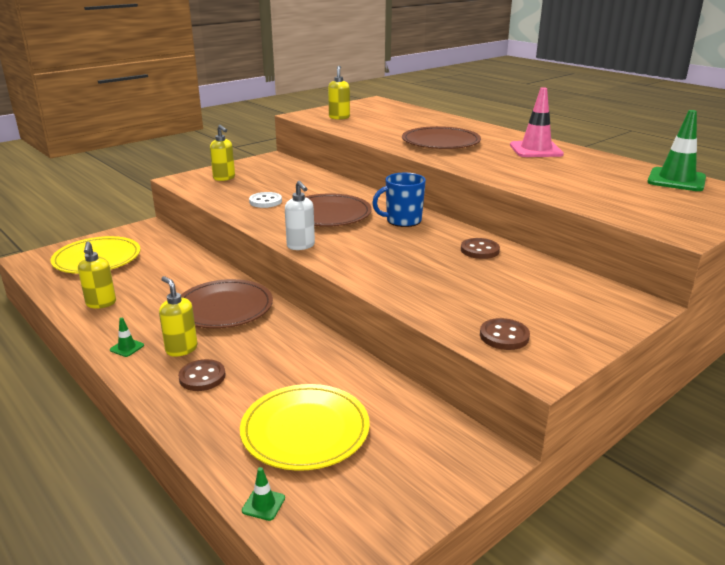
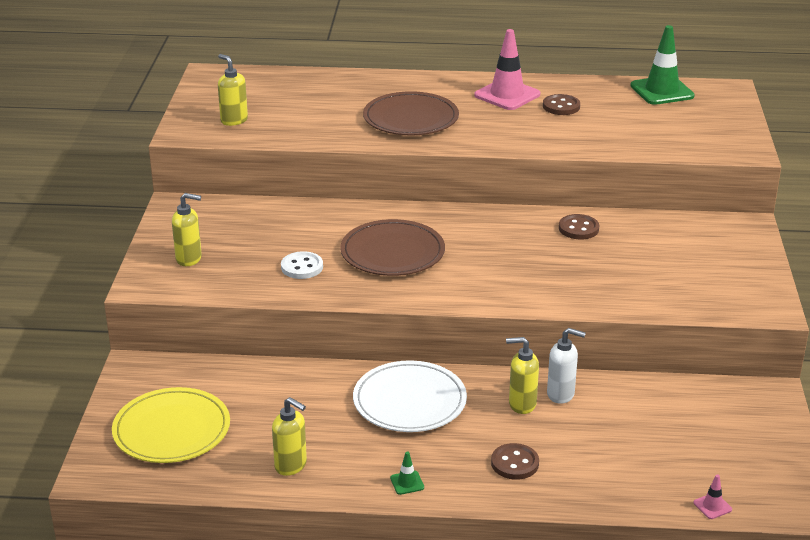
camera: 45 degrees left, 5 degrees up
yellow soap dispenser [159,276,198,357] -> yellow soap dispenser moved to [506,337,539,414]
brown plate [181,279,273,329] -> white plate [353,360,467,432]
yellow plate [240,384,370,471] -> none
green traffic cone [242,467,285,521] -> pink traffic cone [693,474,732,519]
white soap dispenser [285,181,315,250] -> white soap dispenser moved to [547,328,586,404]
blue mug [372,173,426,227] -> none
brown button [480,318,530,350] -> brown button moved to [543,94,580,115]

